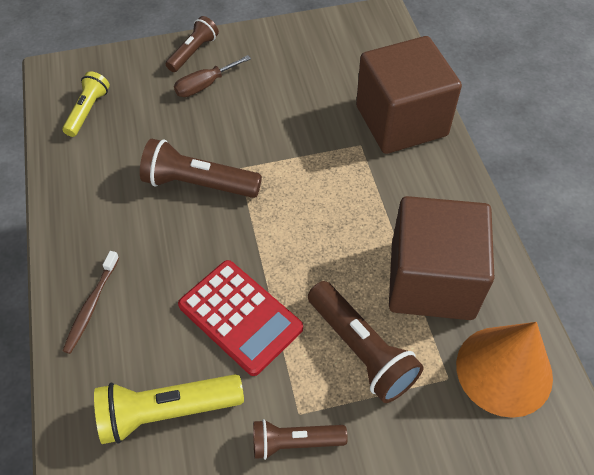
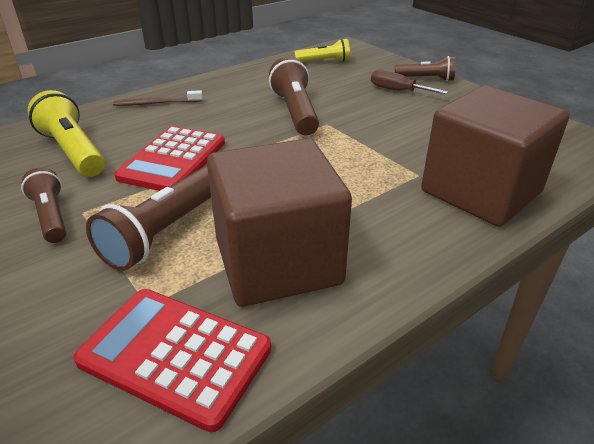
camera: 65 degrees right, 20 degrees down
orange cone [456,322,553,418] -> red calculator [73,289,271,432]

